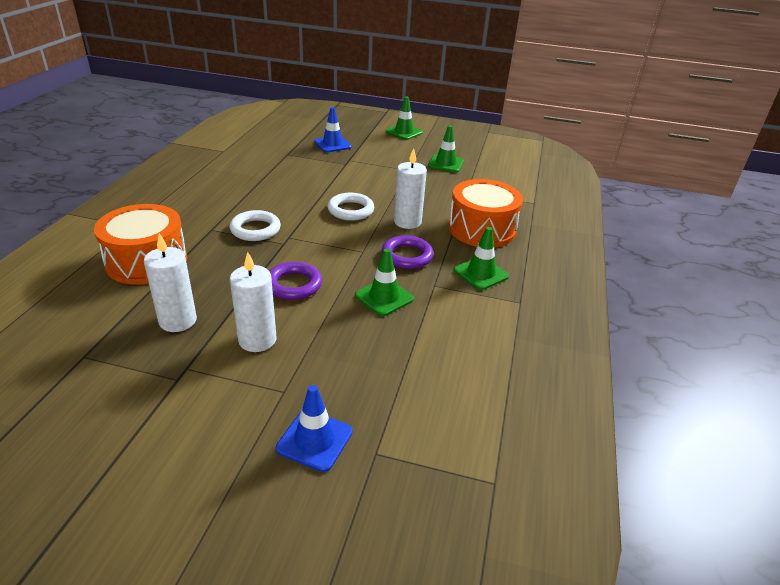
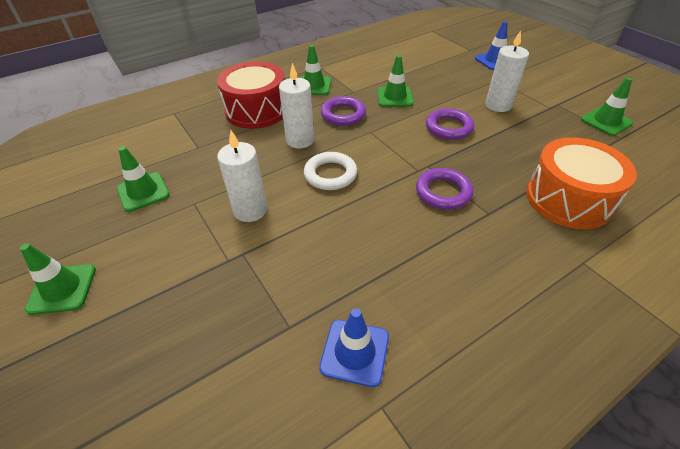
camera: 135 degrees left, 10 degrees up
white candle [144,233,197,332] -> white candle moved to [217,130,267,222]
white ring [230,210,281,241] -> purple ring [416,168,473,210]
blue traffic cone [314,107,352,152] -> blue traffic cone moved to [319,308,389,387]
orange drum [448,179,523,248] -> red drum [217,62,285,129]
none -> green traffic cone [581,77,633,136]

